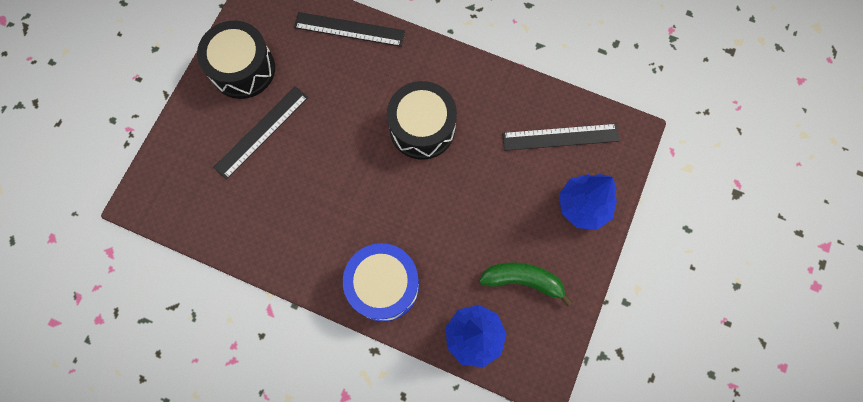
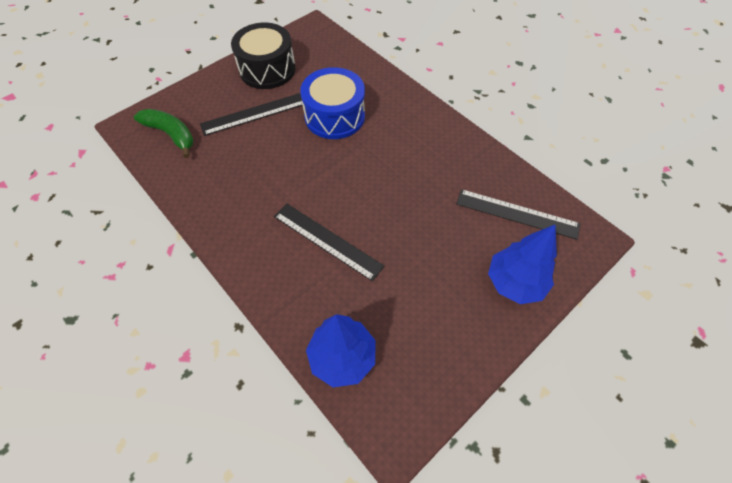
camera: 25 degrees right, 15 degrees down
black ruler [294,12,405,47] -> black ruler moved to [274,203,384,282]
blue drum [343,243,419,322] -> blue drum moved to [300,67,365,139]
black drum [387,81,457,160] -> none
green banana [479,263,572,306] -> green banana moved to [134,109,194,158]

